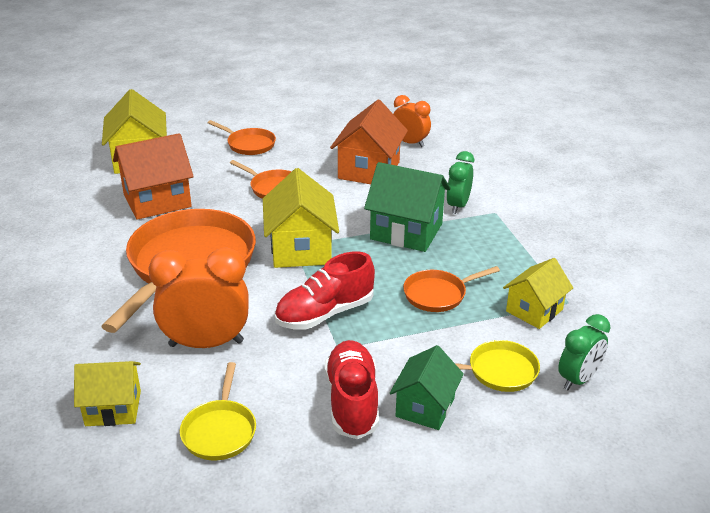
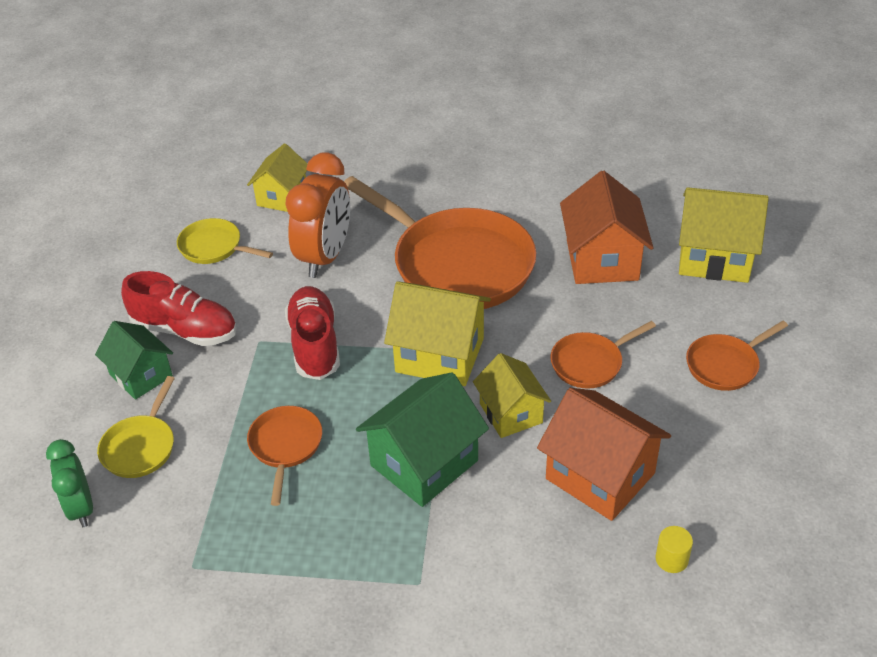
camera: 115 degrees right, 10 degrees up
orange clock [393,95,431,147] -> yellow cylinder [656,526,693,573]
green clock [446,151,474,214] -> none
yellow house [503,258,573,329] -> yellow house moved to [473,353,551,438]

